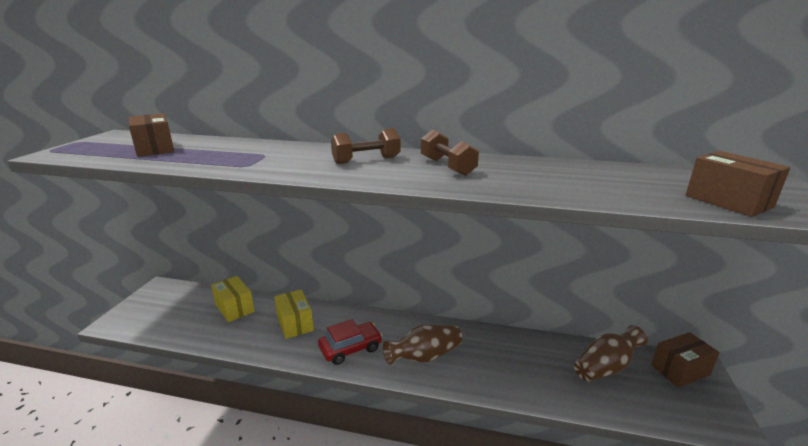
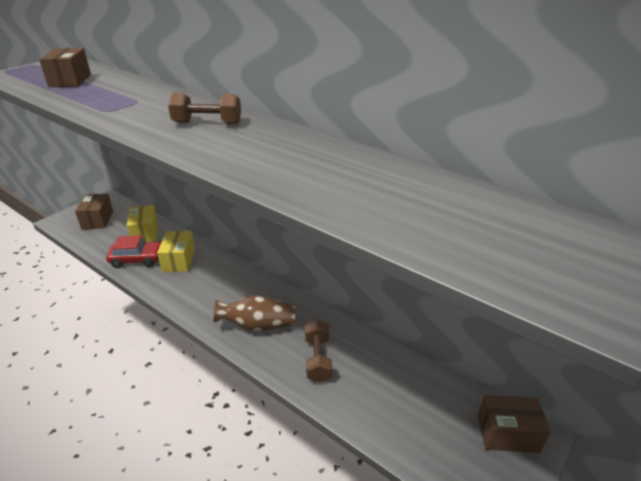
camera: 25 degrees right, 10 degrees up
red car [318,319,382,365] -> red car moved to [106,236,161,268]
brown dumbbell [421,130,479,176] -> brown dumbbell moved to [305,319,332,383]
brown vase [574,325,648,382] -> none
brown box [686,151,790,217] -> brown box moved to [75,194,113,229]

